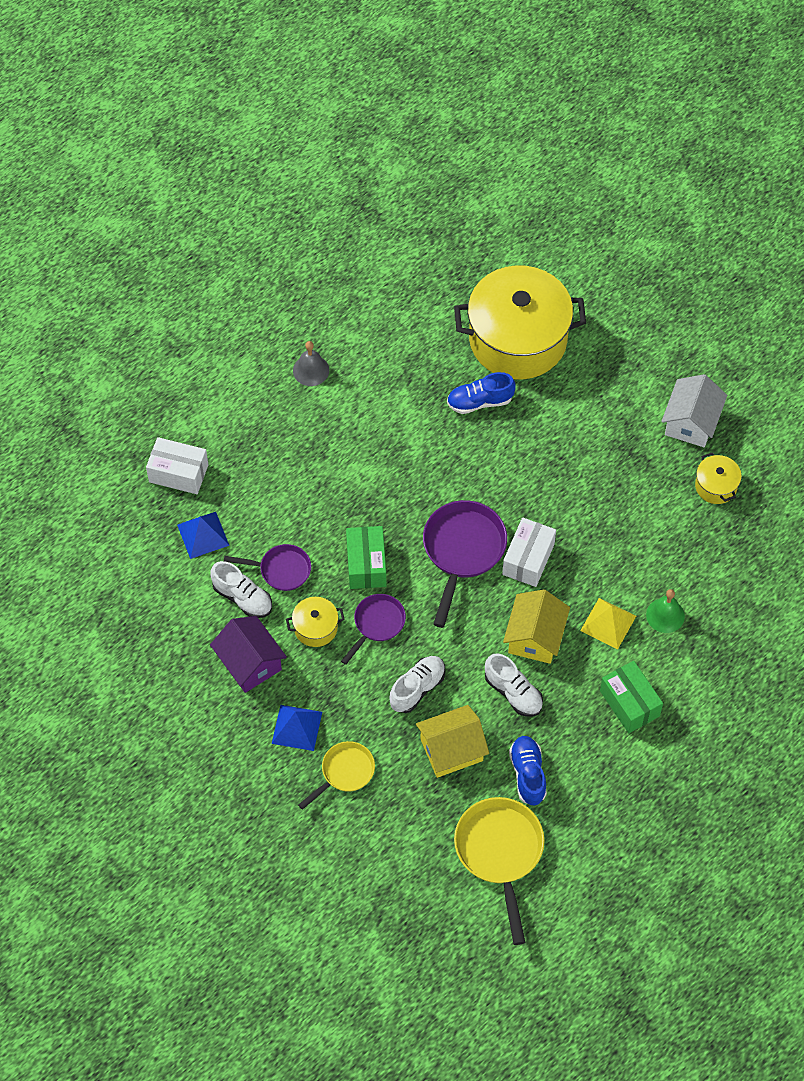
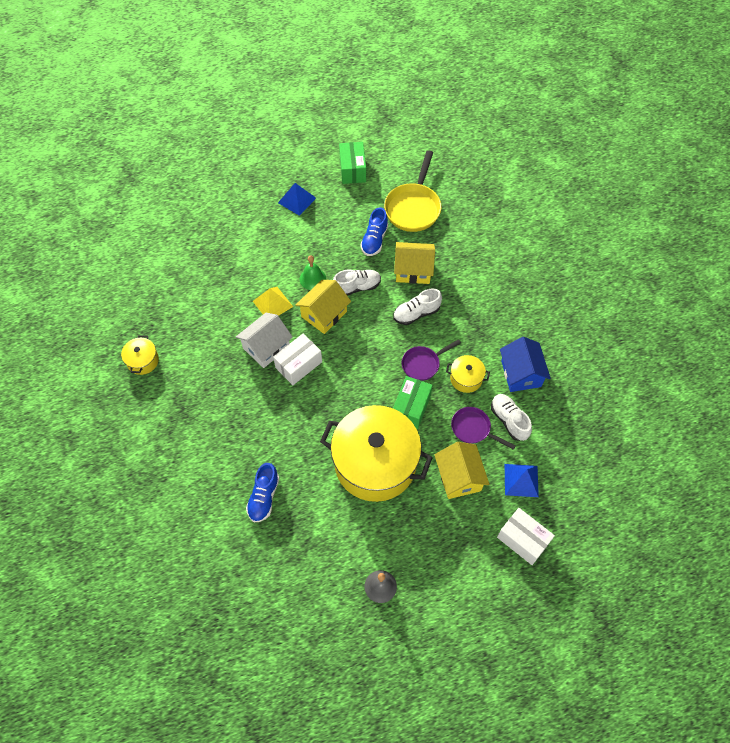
camera: 155 degrees left, 0 degrees up
purple house [210,616,287,693] -> blue house [500,337,551,392]
blue pyramid [272,705,322,751] -> blue pyramid moved to [278,183,316,216]
yellow pan [298,741,375,810] -> none
purple pan [423,500,507,628] -> none
blue shoe [447,372,515,414] -> blue shoe turned 90 degrees clockwise [246,463,279,522]
yellow pot [454,265,586,380] -> yellow pot moved to [320,405,433,502]
white shoe [485,653,543,717] -> white shoe turned 90 degrees clockwise [333,270,381,296]
green box [600,661,663,733] -> green box moved to [339,142,366,184]
green bell [646,589,685,633] -> green bell moved to [300,256,326,290]
white house [661,374,727,447] -> white house moved to [236,313,293,368]
none -> yellow house [434,442,490,499]

